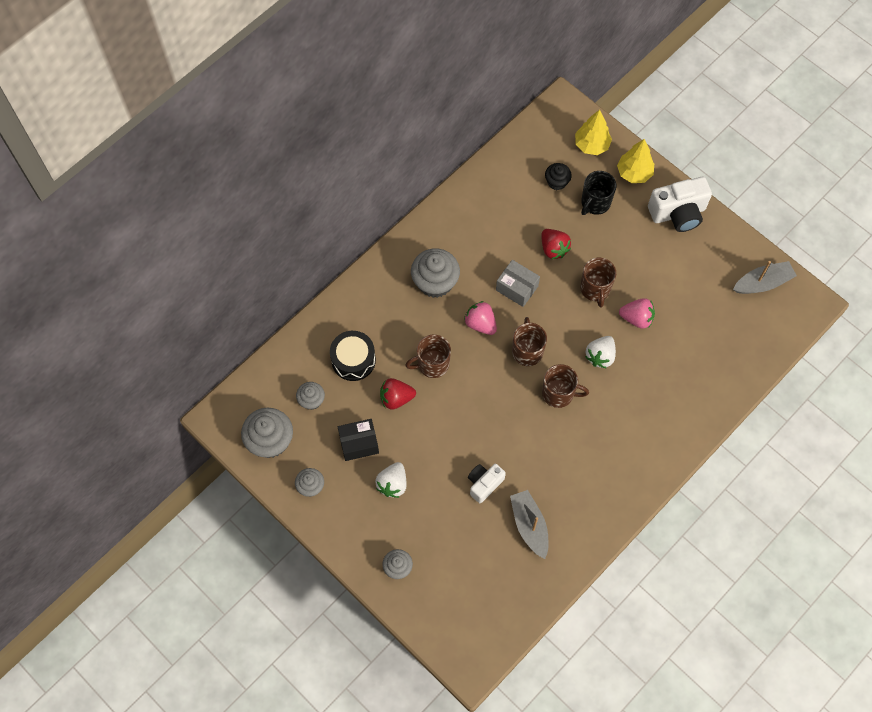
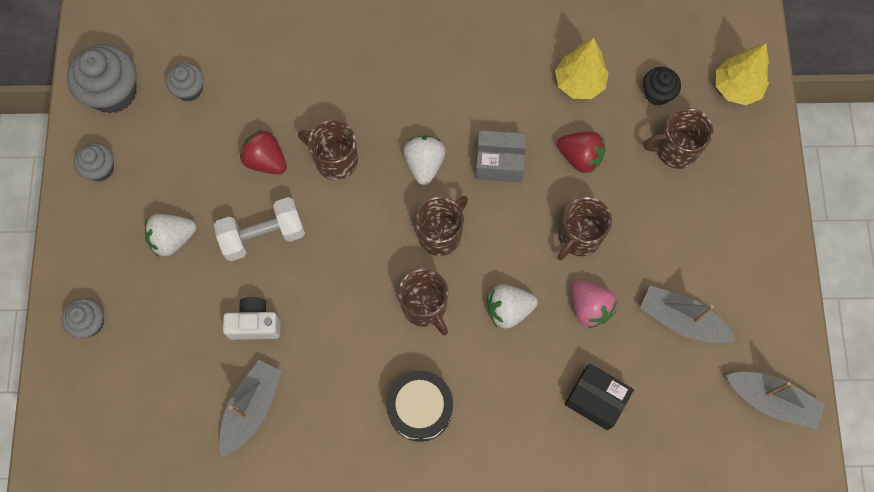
camera: 45 degrees right, 5 degrees up
black drum [330,331,376,381] -> black drum moved to [386,371,453,442]
black box [338,419,379,461] -> black box moved to [565,363,634,431]
grey cupcake [411,248,460,298] -> none
pink strawberry [464,301,497,335] -> white strawberry [403,135,446,185]
grey box [496,260,540,307] -> grey box turned 75 degrees counterclockwise [475,130,526,182]
red strawberry [541,229,571,259] -> red strawberry turned 75 degrees counterclockwise [557,131,605,173]
black mug [581,171,617,215] -> brown mug [643,108,713,169]
yellow tree [617,139,654,183] -> yellow tree moved to [555,38,609,99]
white camera [648,177,712,232] -> none
none -> white dumbbell [214,197,305,261]
none -> grey boat [640,285,736,343]

